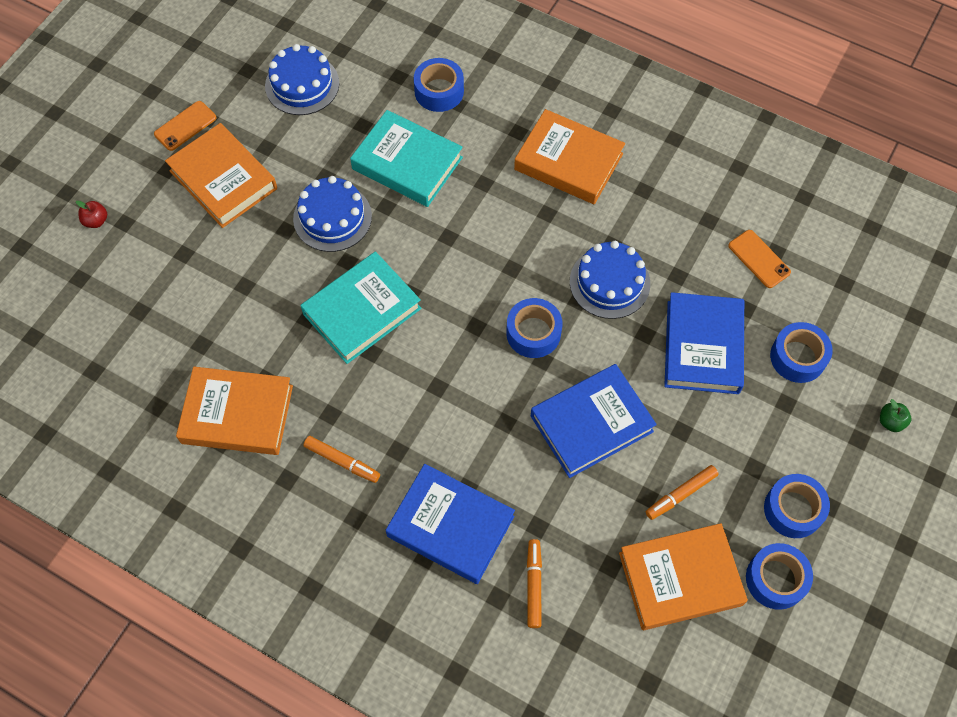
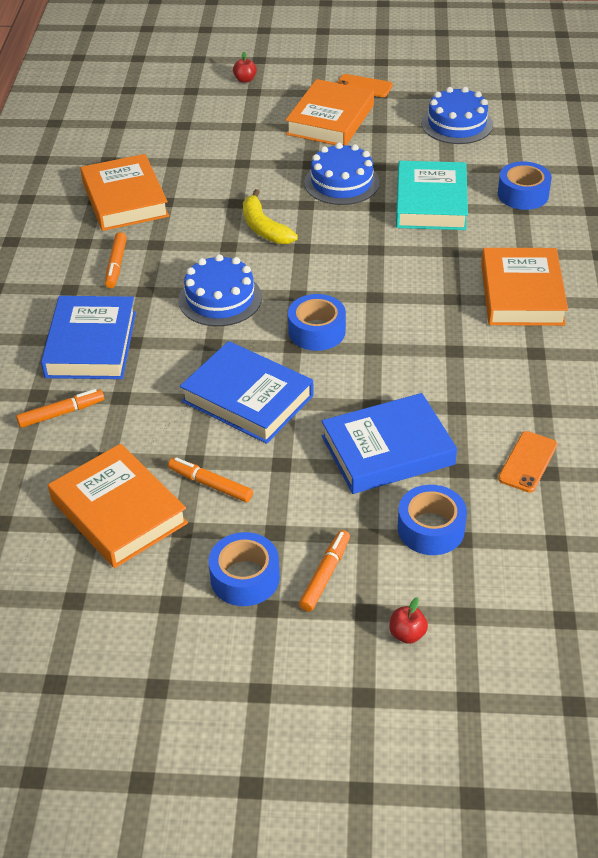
camera: 65 degrees right, 20 degrees down
turquoise book [300,251,421,364] -> yellow banana [243,189,298,244]
blue cake [570,241,650,319] -> blue cake moved to [178,254,262,326]
blue tape [746,543,813,610] -> none
green apple [880,399,911,432] -> red apple [389,598,428,644]
none -> orange marker [299,530,350,612]

